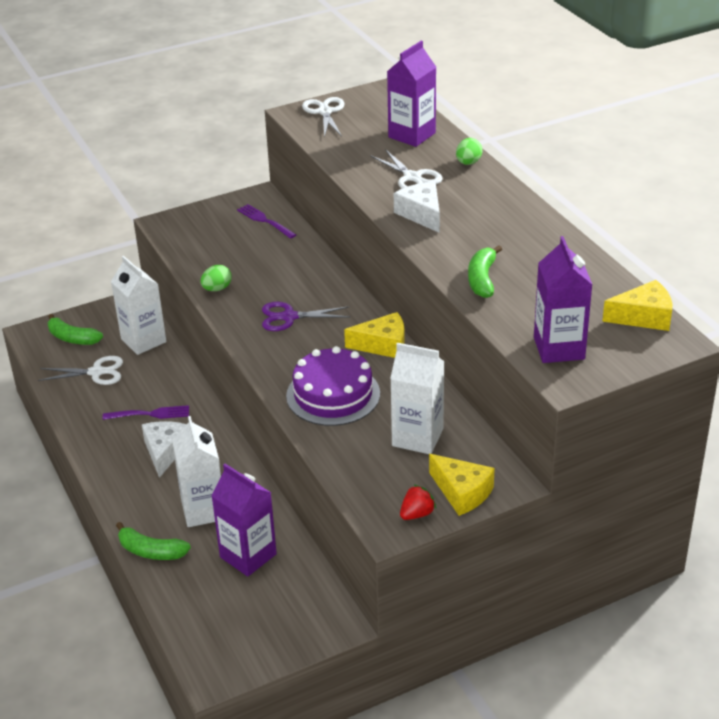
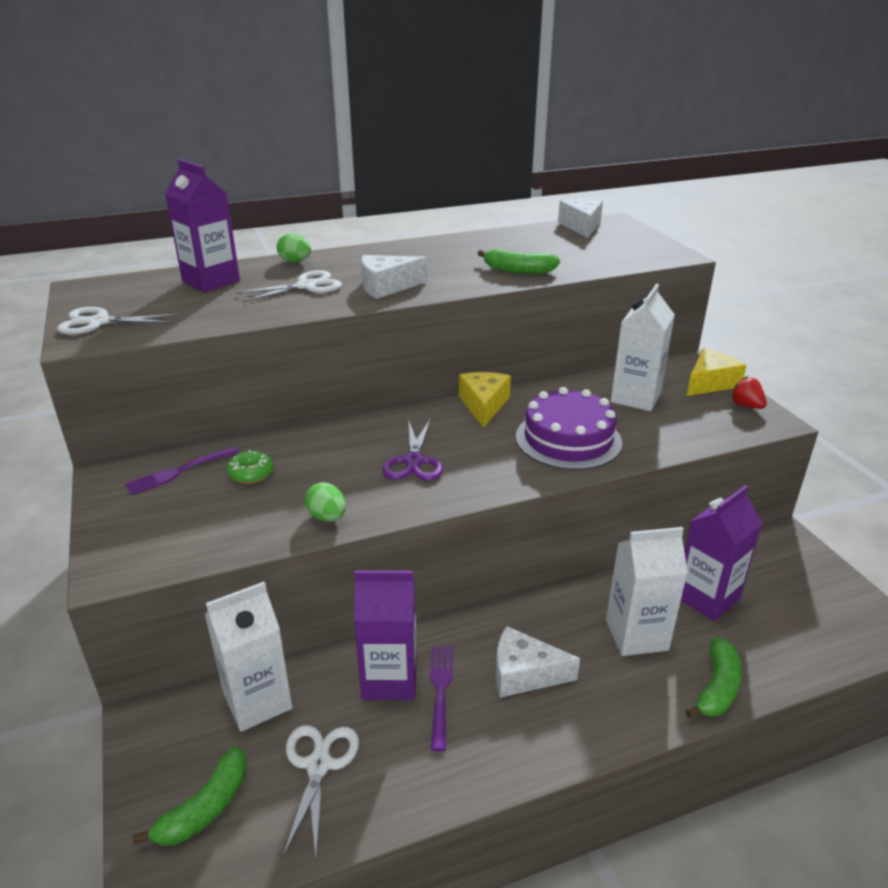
camera: 85 degrees left, 5 degrees down
purple carton [534,236,592,363] -> purple carton moved to [354,570,417,700]
yellow cheese [602,280,672,331] -> white cheese [558,199,603,238]
none -> green donut [227,450,274,484]

